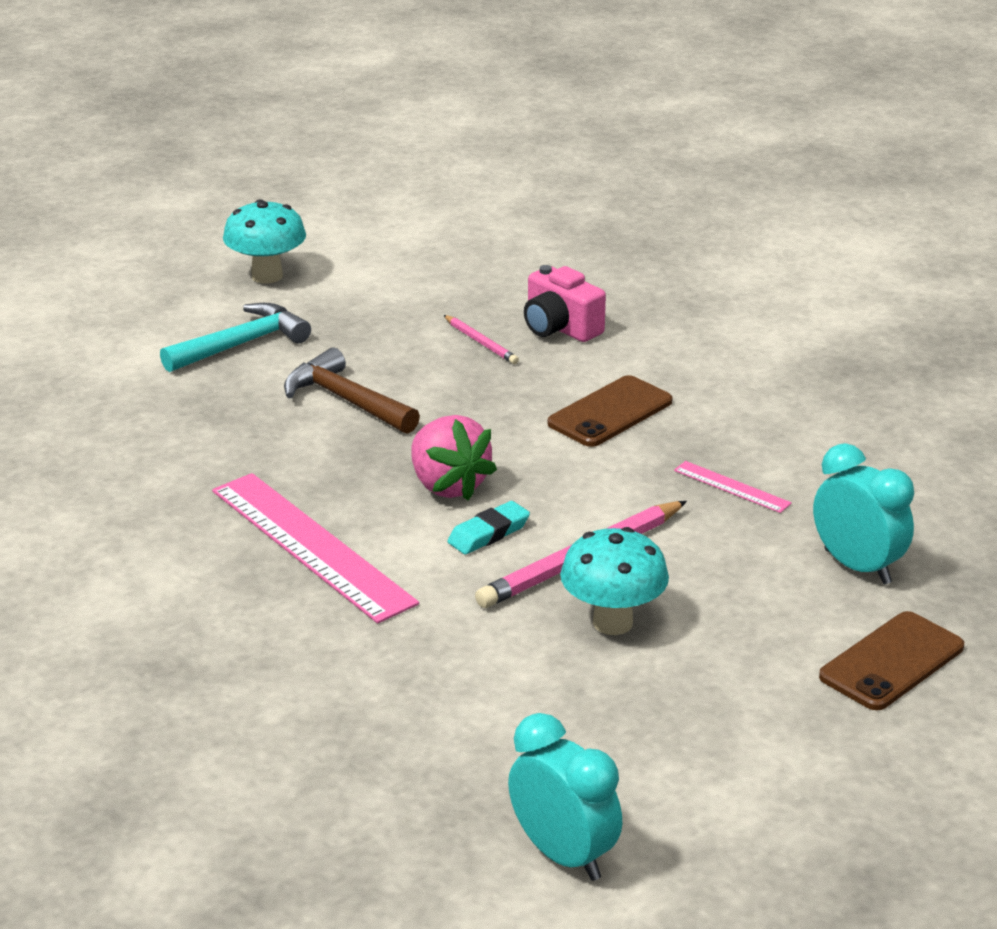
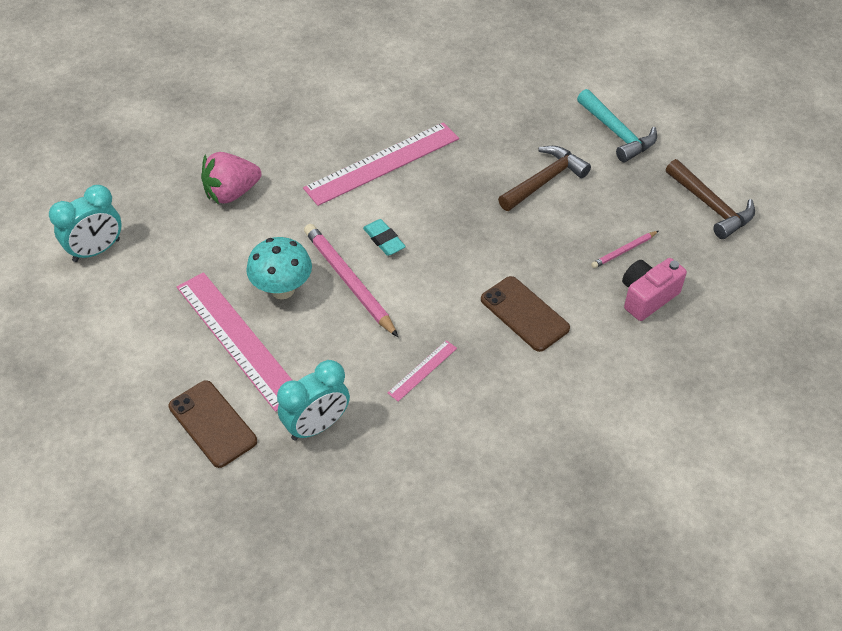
camera: 95 degrees right, 20 degrees up
turquoise mushroom [223,199,306,284] -> none
pink strawberry [411,415,497,501] -> pink strawberry moved to [201,152,261,204]
none -> pink ruler [177,272,292,412]
none -> brown hammer [666,159,755,239]

